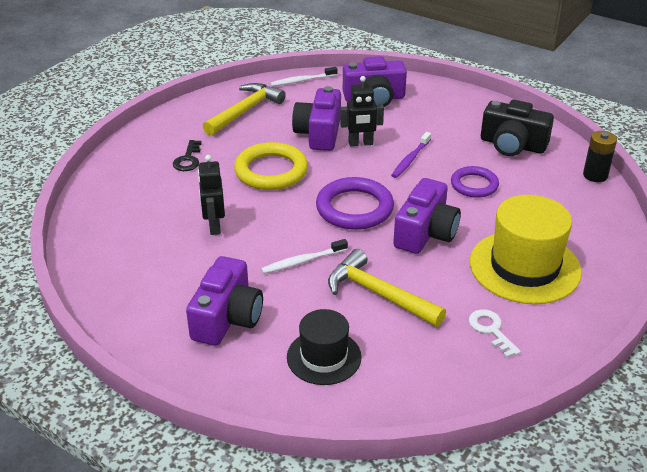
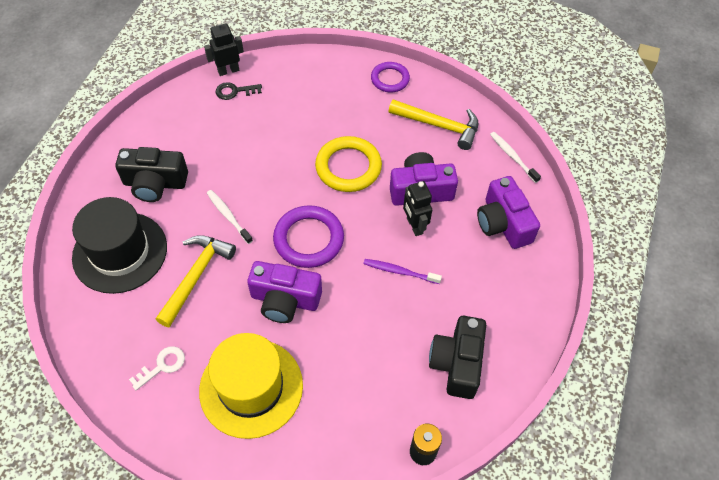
camera: 75 degrees right, 20 degrees up
black key [173,140,202,171] -> black key moved to [215,82,262,100]
purple camera [186,256,263,346] -> black camera [115,147,188,202]
black robot [198,155,225,235] -> black robot moved to [204,20,244,76]
black hat [287,309,362,385] -> black hat [72,197,167,294], size x1.65
purple ring [451,166,499,198] -> purple ring moved to [371,62,410,92]

